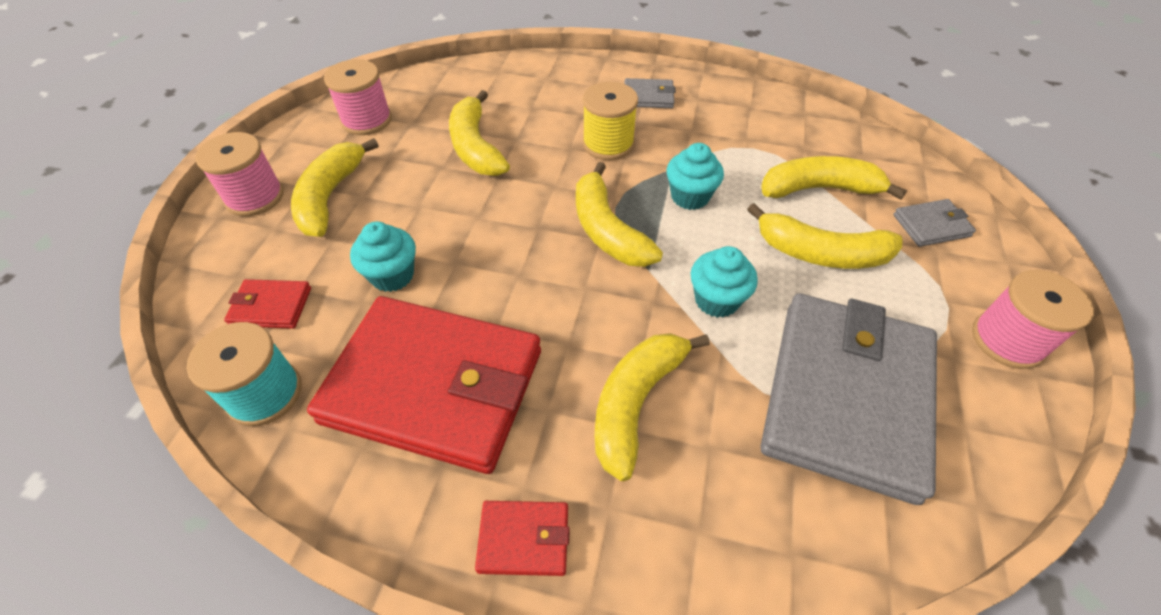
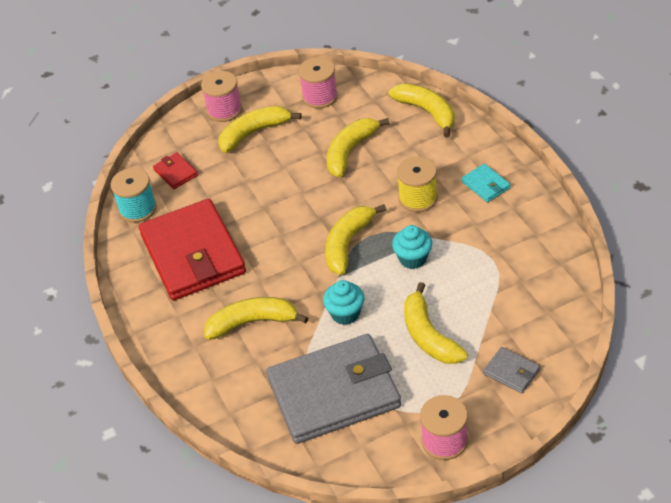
camera: 55 degrees right, 5 degrees down
turquoise cupcake [350,221,416,292] -> none
red wallet [475,501,570,576] -> none
grey wallet [624,78,676,108] -> turquoise wallet [462,164,511,202]
yellow banana [761,156,907,200] -> yellow banana moved to [388,84,455,138]

